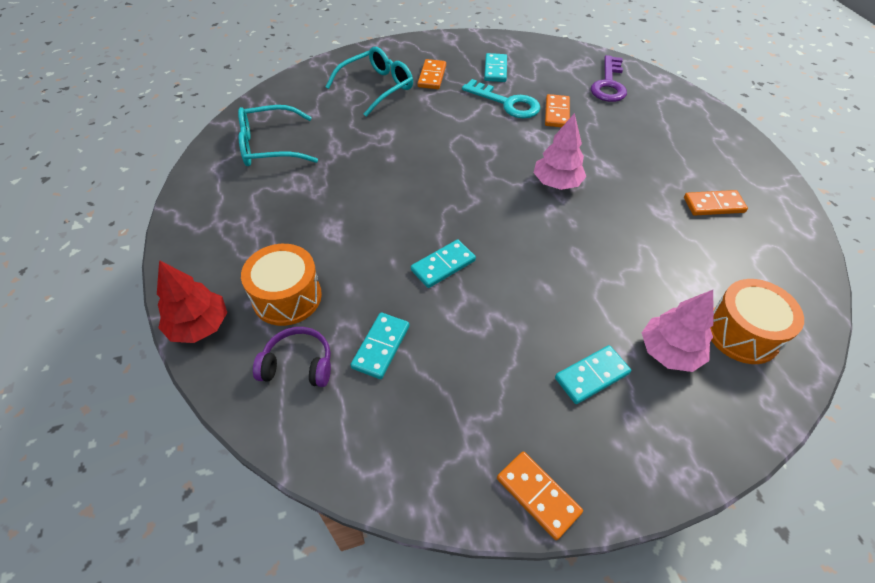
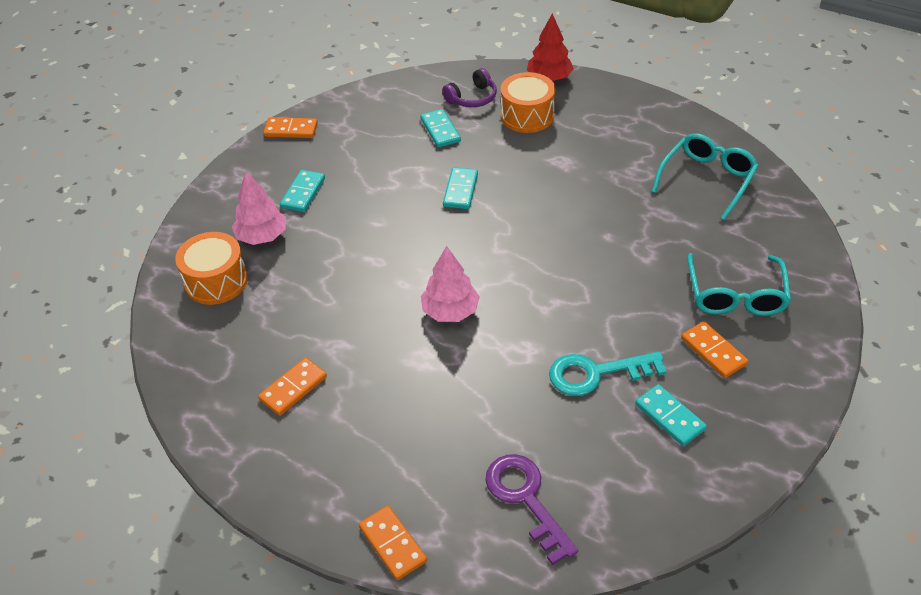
camera: 140 degrees right, 5 degrees down
orange domino [545,94,570,127] -> orange domino moved to [359,506,427,580]

